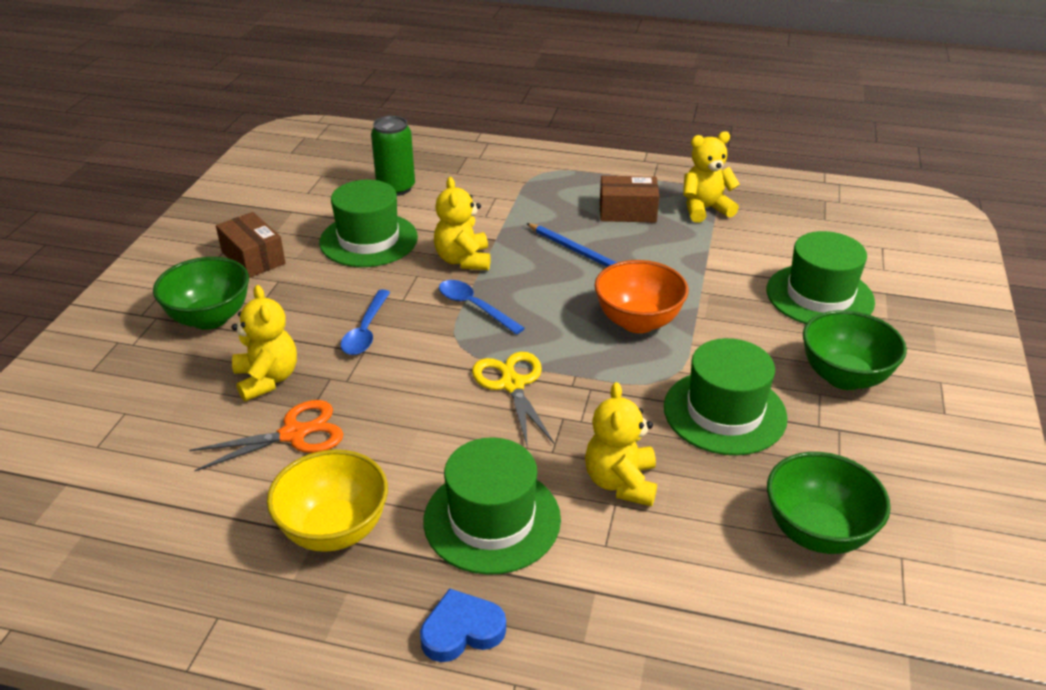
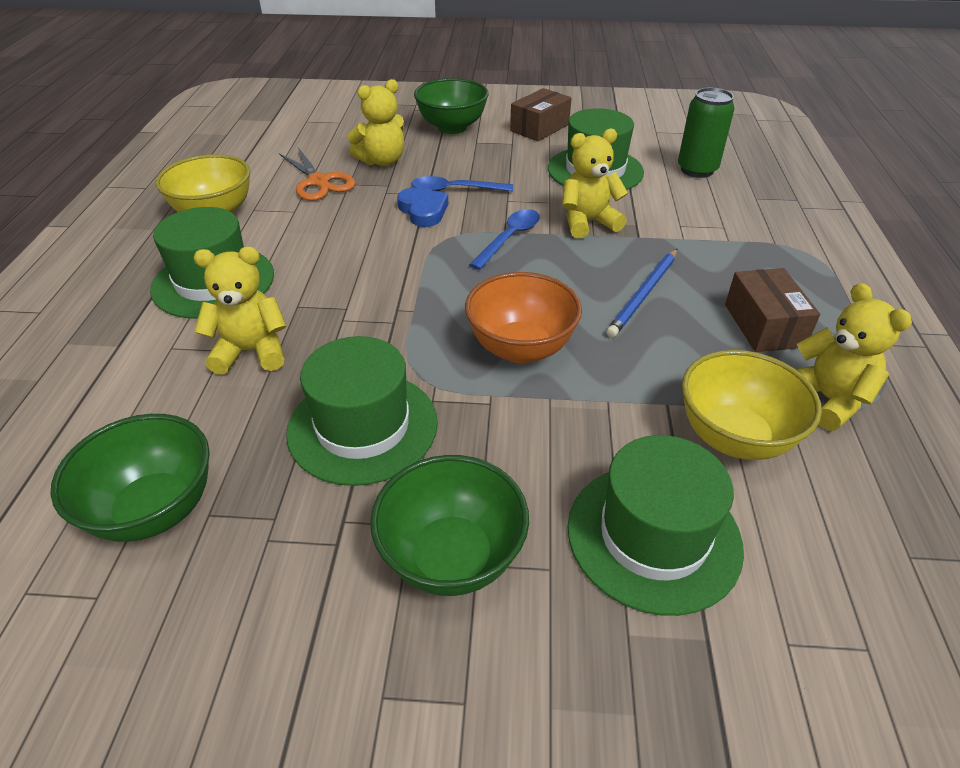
camera: 80 degrees right, 5 degrees up
blue heart [420,588,506,662] -> blue heart moved to [397,188,448,227]
yellow scissors [472,352,555,449] -> none
none -> yellow bowl [682,350,822,460]

